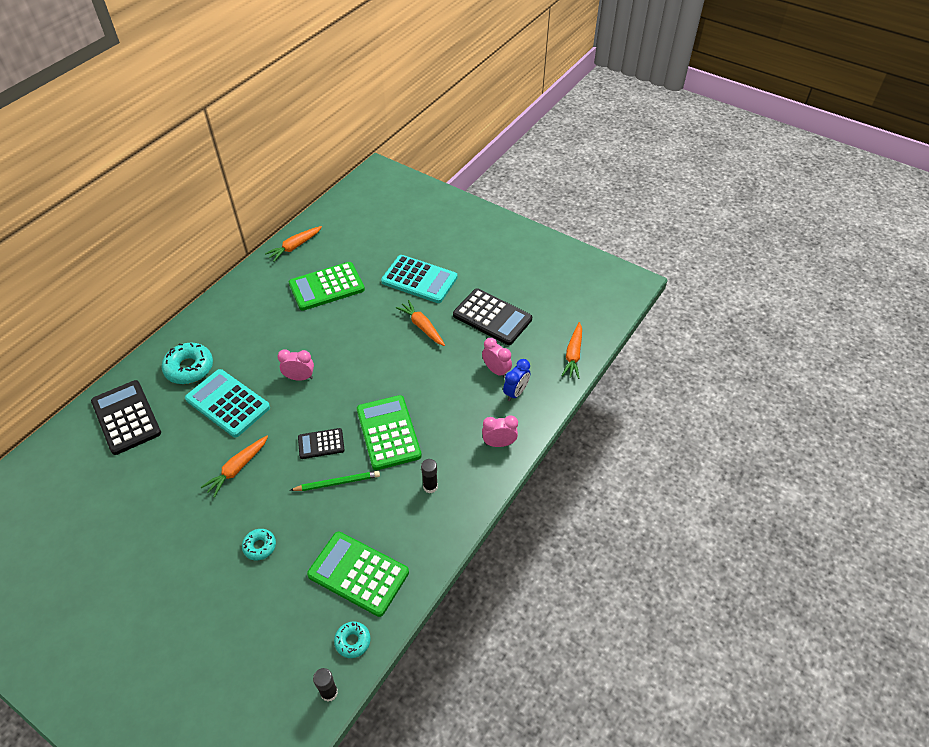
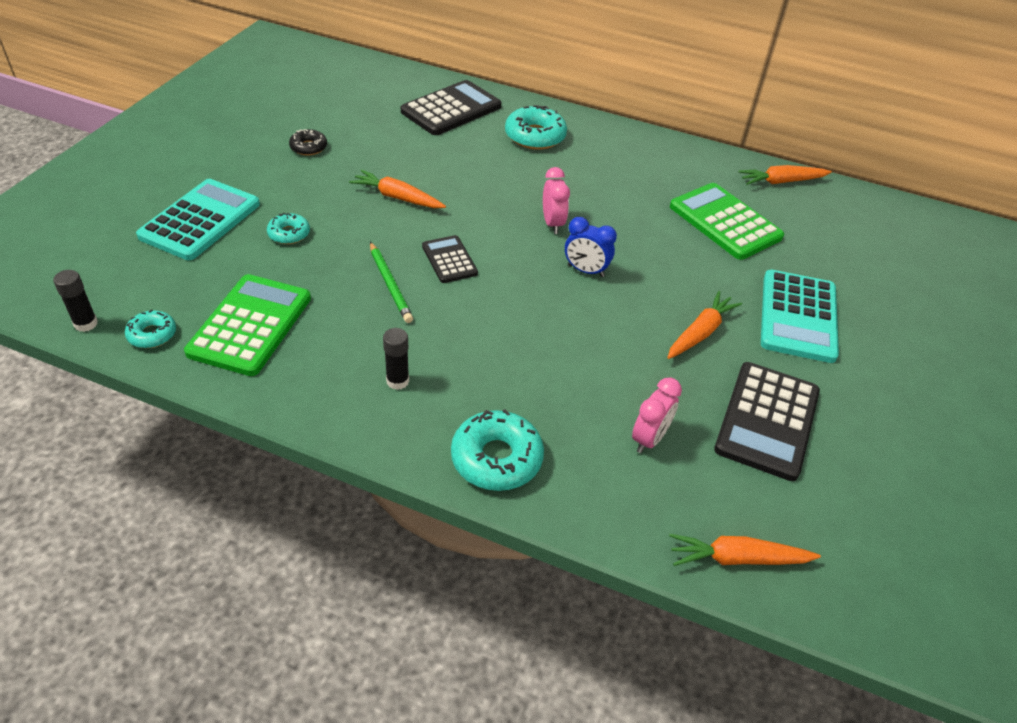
camera: 75 degrees right, 5 degrees down
turquoise calculator [185,369,270,437] -> turquoise calculator moved to [136,179,260,260]
orange carrot [265,226,322,262] -> orange carrot turned 45 degrees counterclockwise [738,165,832,185]
green calculator [357,395,422,470] -> none
pink clock [482,415,518,447] -> turquoise donut [451,409,544,491]
blue clock [503,359,530,401] -> blue clock moved to [565,217,617,277]
none -> black donut [289,129,327,156]

